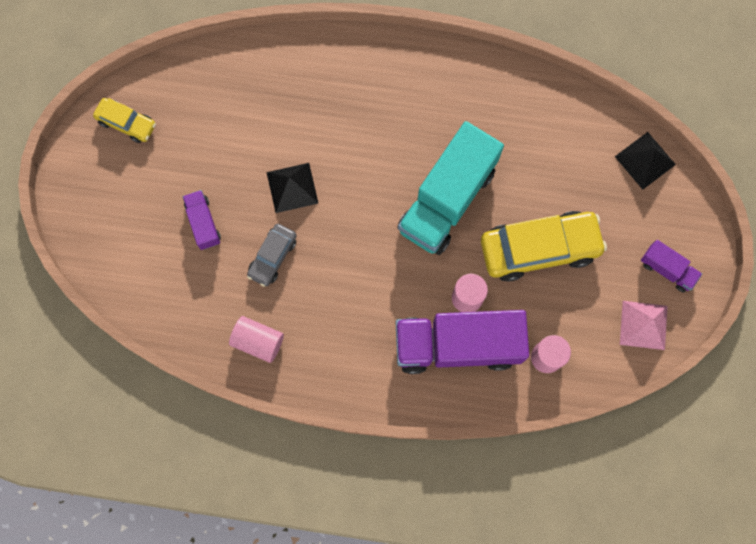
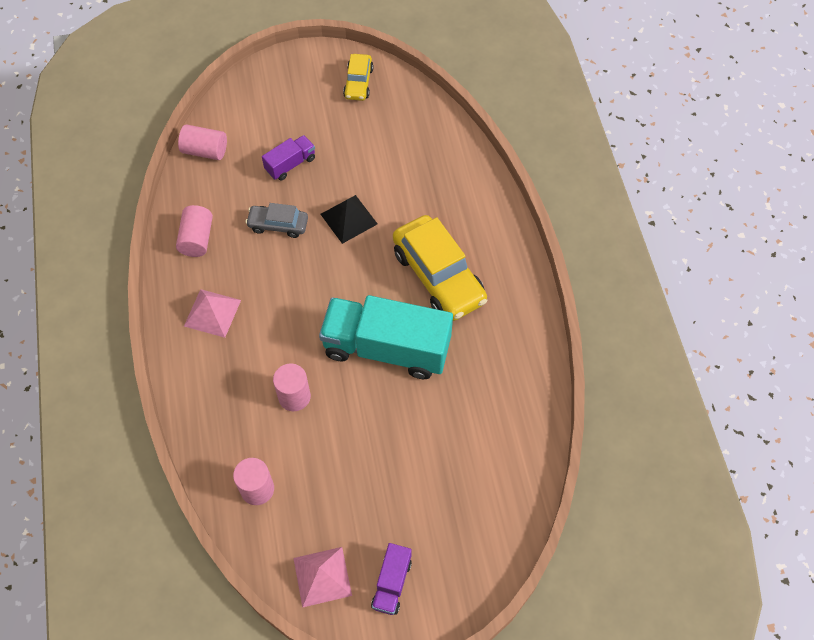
camera: 70 degrees right, 15 degrees down
purple truck [396,310,529,374] -> none
yellow car [481,211,607,282] -> yellow car moved to [393,215,487,321]
black pyramid [615,132,676,190] -> none
none -> pink cylinder [178,125,227,160]
none -> pink pyramid [184,289,241,338]

